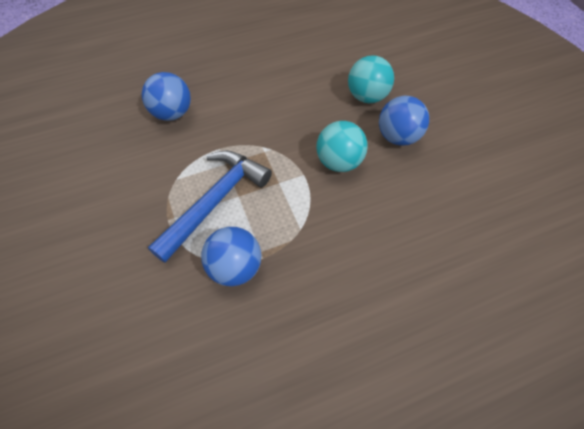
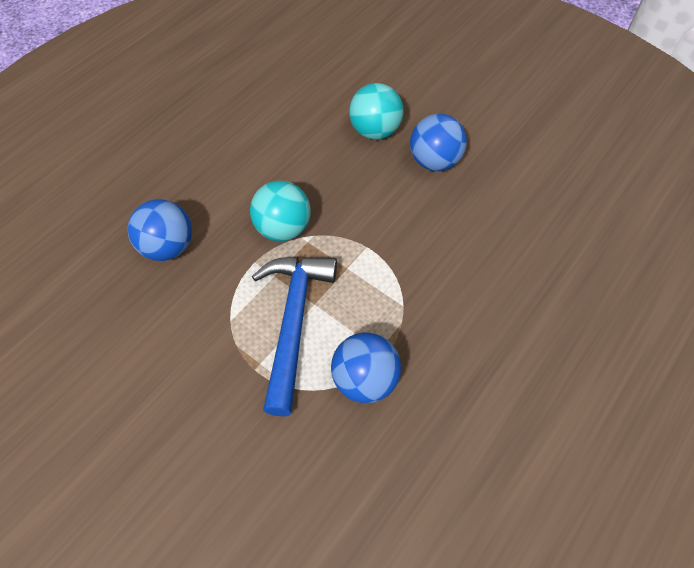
camera: 30 degrees left, 0 degrees up
turquoise ball [316,121,368,172] -> turquoise ball moved to [250,180,311,241]

